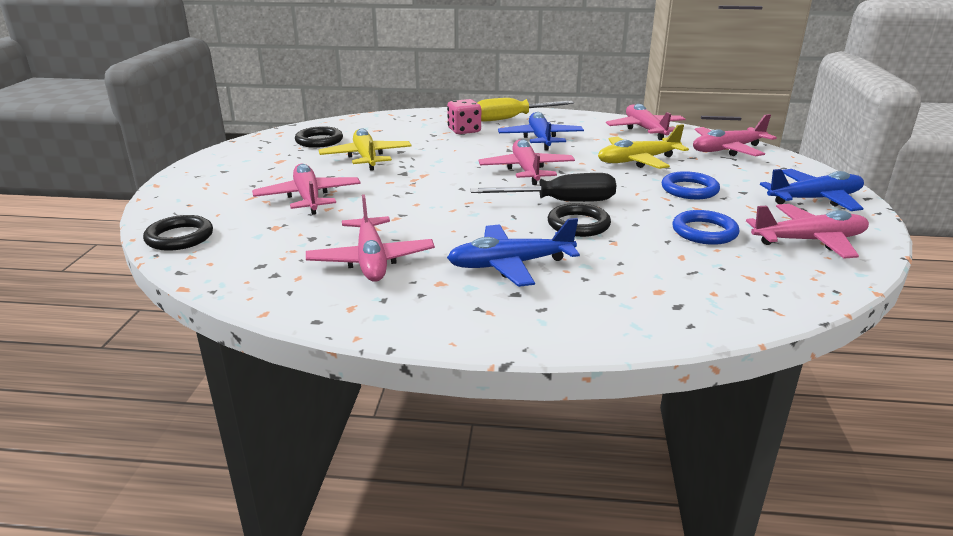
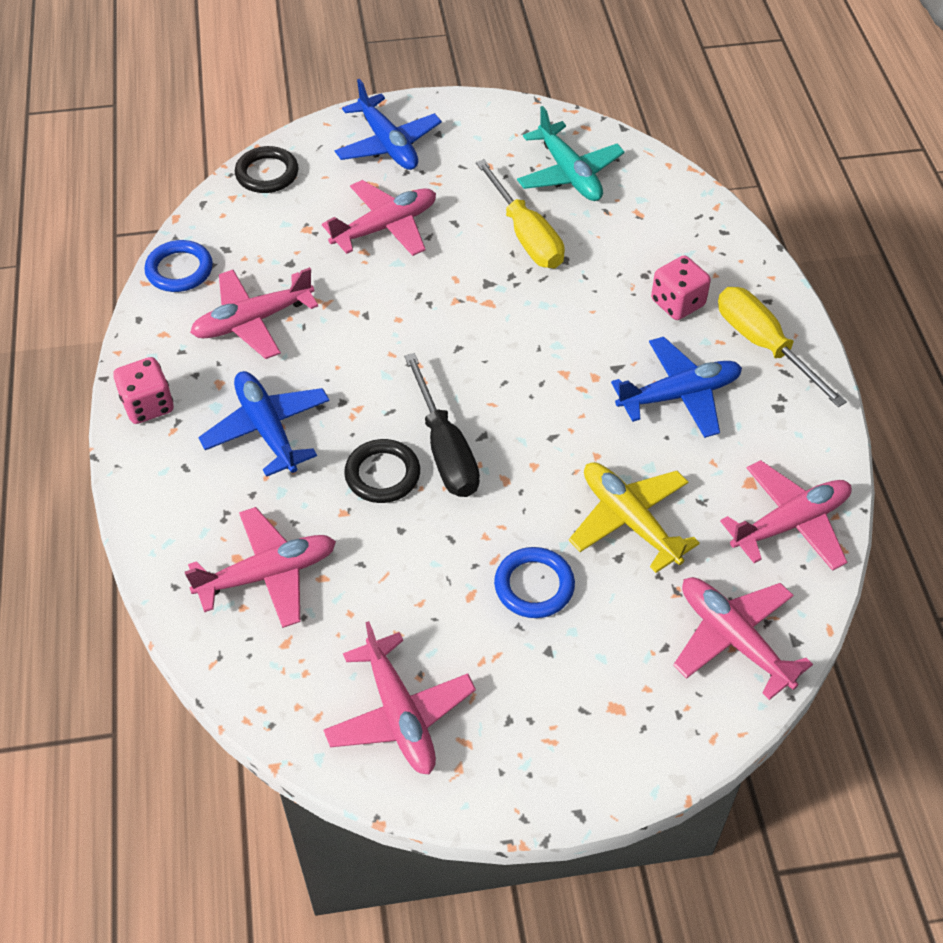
camera: 75 degrees right, 25 degrees up
black ring [295,126,343,148] -> turquoise plane [517,106,625,201]
yellow plane [319,128,412,171] -> yellow screwdriver [476,159,565,268]
pink plane [479,139,575,185] -> pink plane moved to [185,507,336,628]
blue ring [673,210,739,245] -> blue ring moved to [144,240,213,292]
blue plane [760,169,864,211] -> blue plane moved to [335,79,442,170]
none -> pink dice [113,357,174,424]

